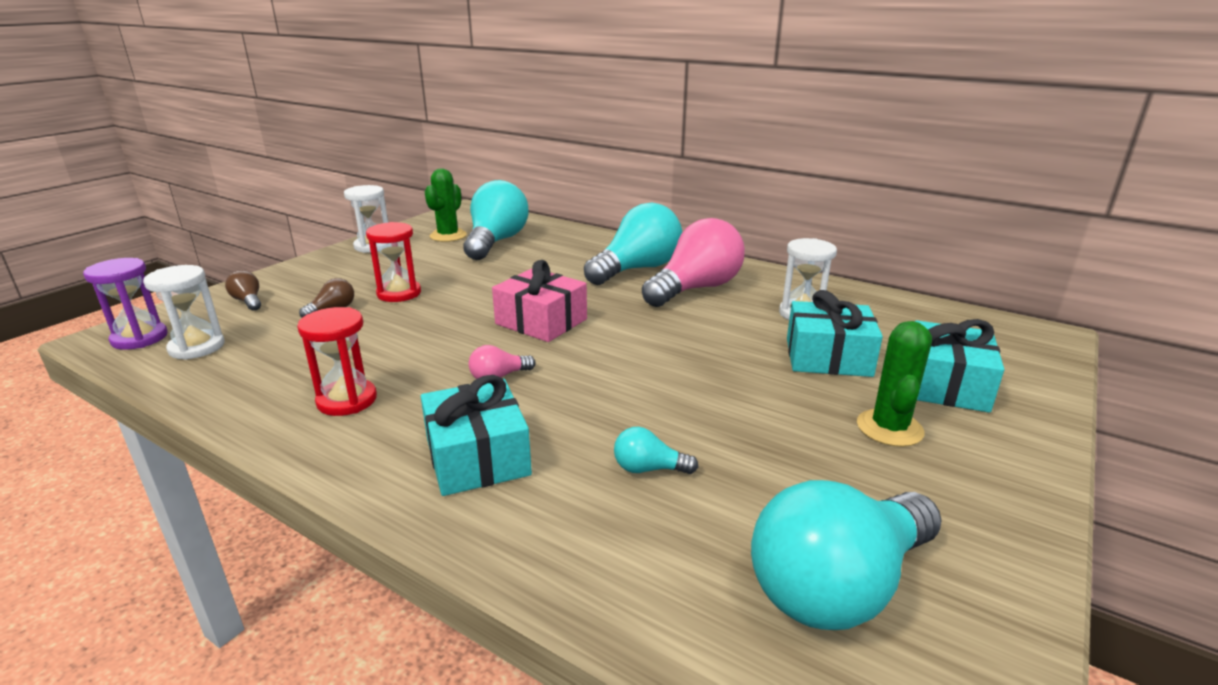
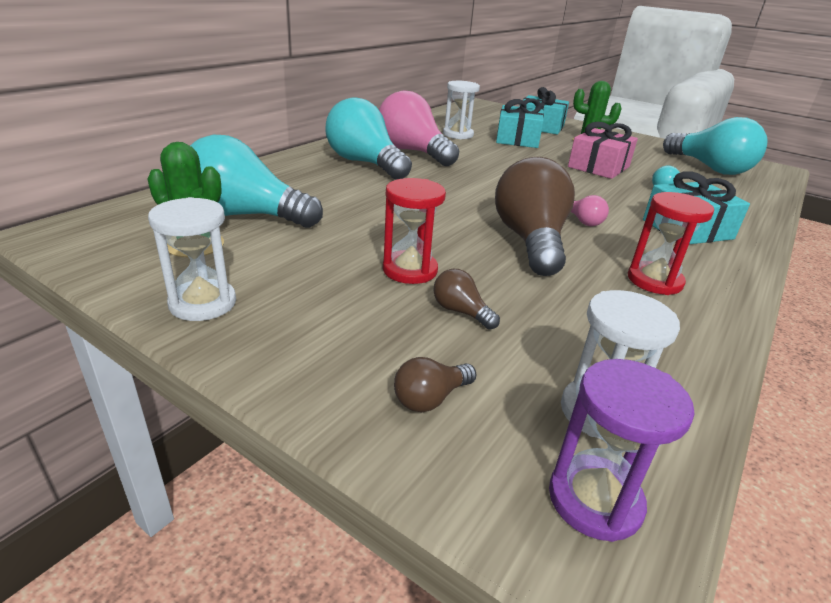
camera: 90 degrees left, 5 degrees up
pink gift [492,260,587,342] -> pink gift moved to [568,122,638,179]
none -> brown light bulb [495,157,575,276]

